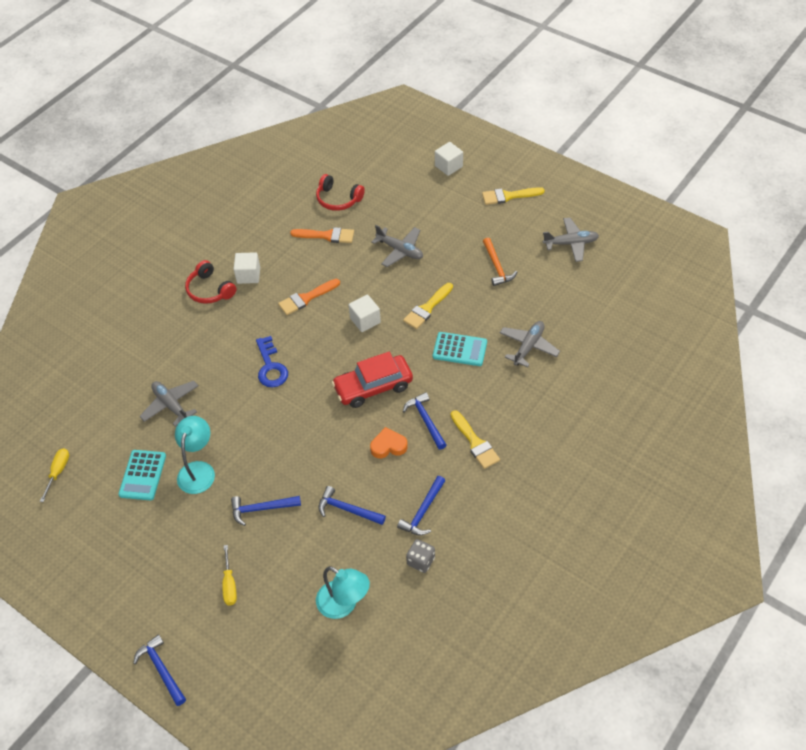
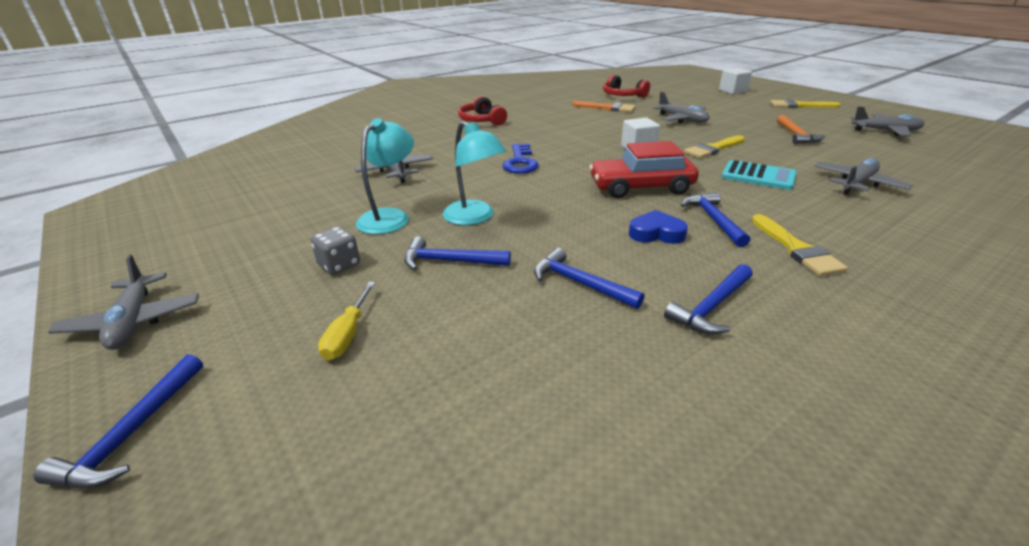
camera: 15 degrees right, 20 degrees down
yellow screwdriver [40,448,69,502] -> none
turquoise calculator [118,450,166,500] -> none
blue hammer [133,634,186,706] -> blue hammer turned 150 degrees counterclockwise [33,354,203,488]
white cube [234,252,260,284] -> none
orange brush [278,279,340,315] -> none
turquoise lamp [316,566,370,619] -> turquoise lamp moved to [443,121,506,225]
orange heart [370,427,408,458] -> blue heart [629,210,688,244]
grey dice [406,539,435,573] -> grey dice moved to [310,227,360,275]
none -> grey plane [48,254,199,350]

